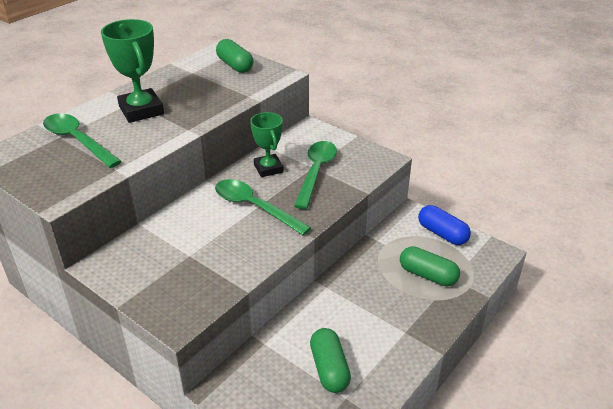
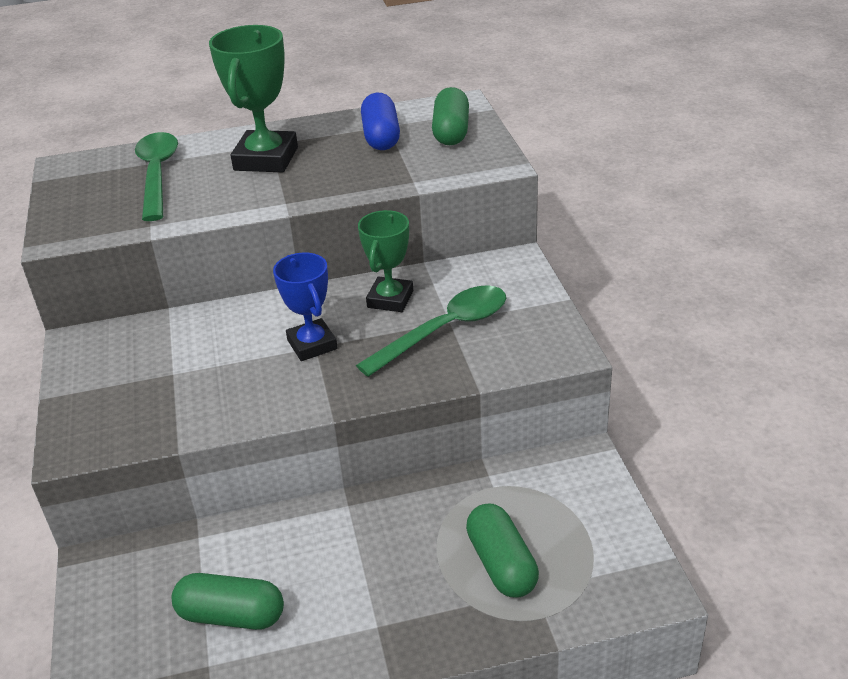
camera: 40 degrees right, 0 degrees up
green spoon [215,179,311,235] -> blue trophy [273,253,337,361]
green capsule [310,328,351,393] -> green capsule turned 75 degrees clockwise [172,573,284,630]
blue capsule [418,205,471,245] -> blue capsule moved to [361,93,400,150]

